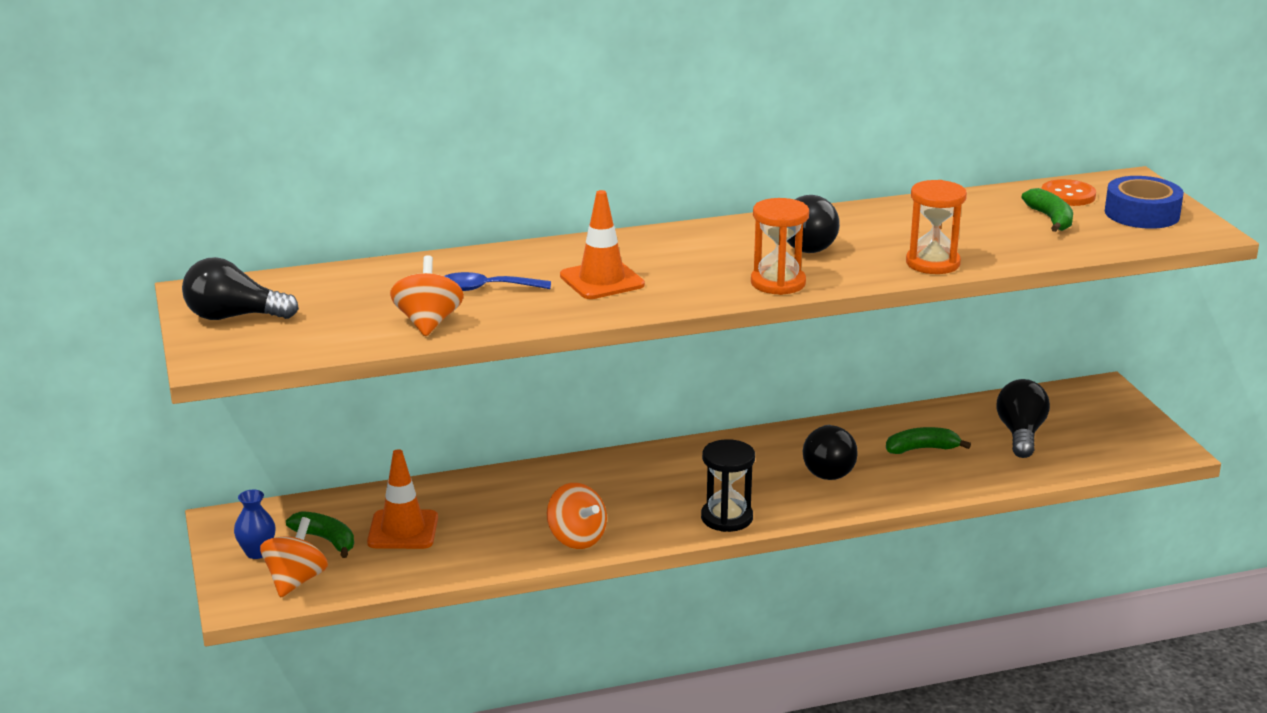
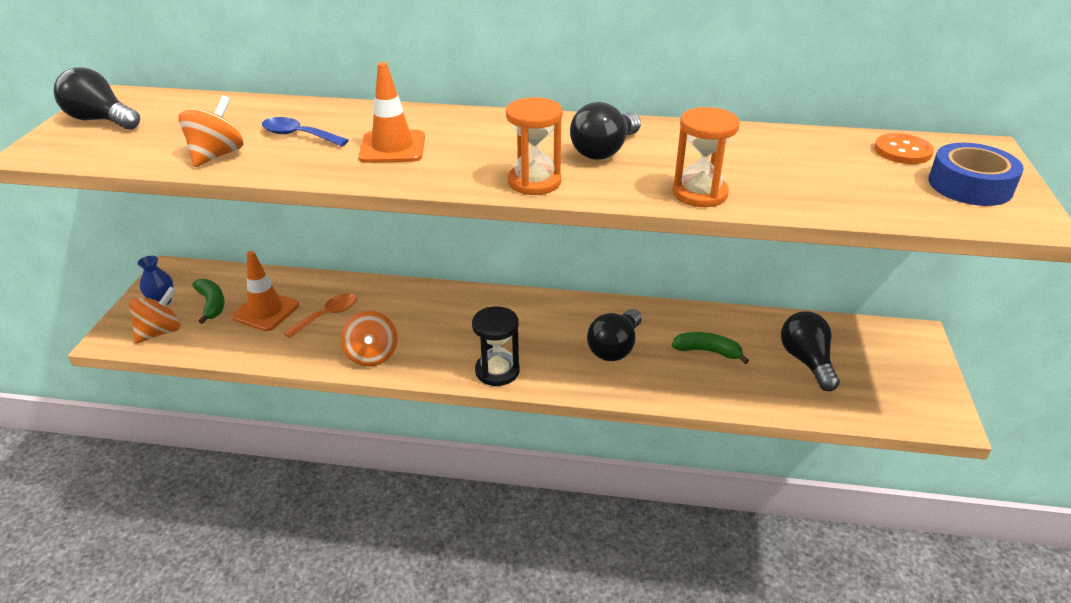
camera: 25 degrees right, 10 degrees up
black light bulb [996,379,1050,458] -> black light bulb turned 45 degrees counterclockwise [781,311,840,391]
green banana [1022,188,1073,232] -> none
none -> orange spoon [283,293,357,338]

